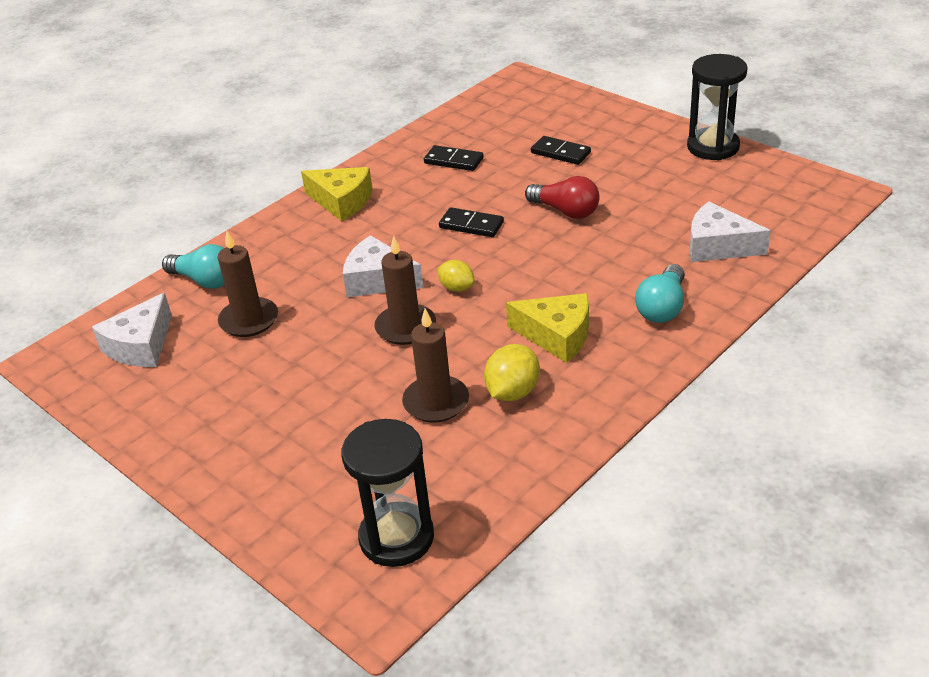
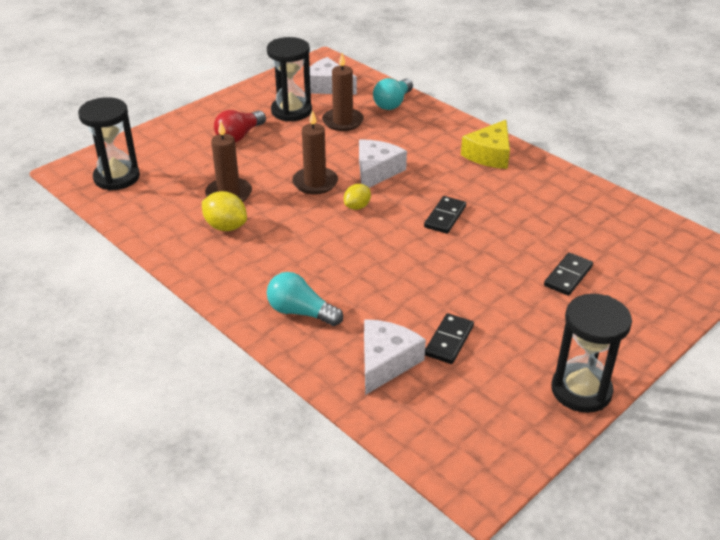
camera: 90 degrees right, 0 degrees up
black domino [424,145,484,171] -> black domino moved to [425,313,474,364]
yellow cheese [506,293,589,363] -> none
red light bulb [525,176,599,219] -> red light bulb moved to [214,110,266,143]
none -> black hourglass [267,37,312,122]

